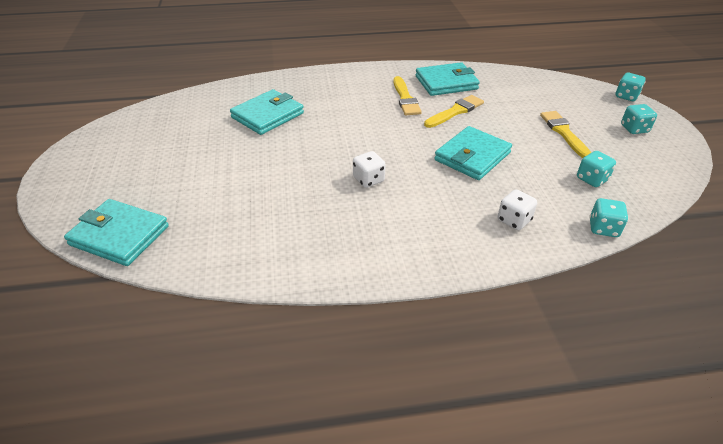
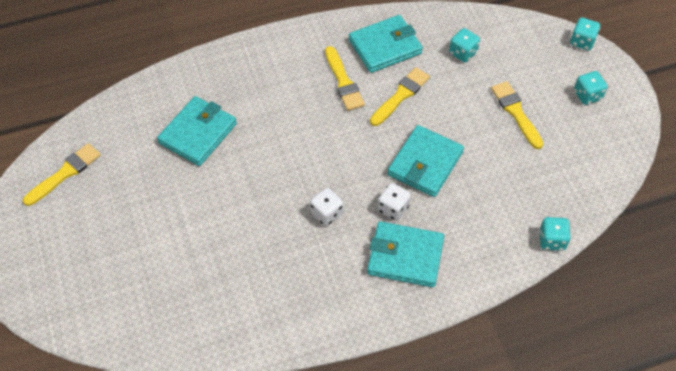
camera: 10 degrees left, 15 degrees up
turquoise wallet [64,199,169,266] -> turquoise wallet moved to [367,221,444,287]
white dice [497,189,537,230] -> white dice moved to [378,183,411,221]
turquoise dice [577,151,616,187] -> turquoise dice moved to [449,28,480,62]
none -> yellow brush [23,143,101,206]

